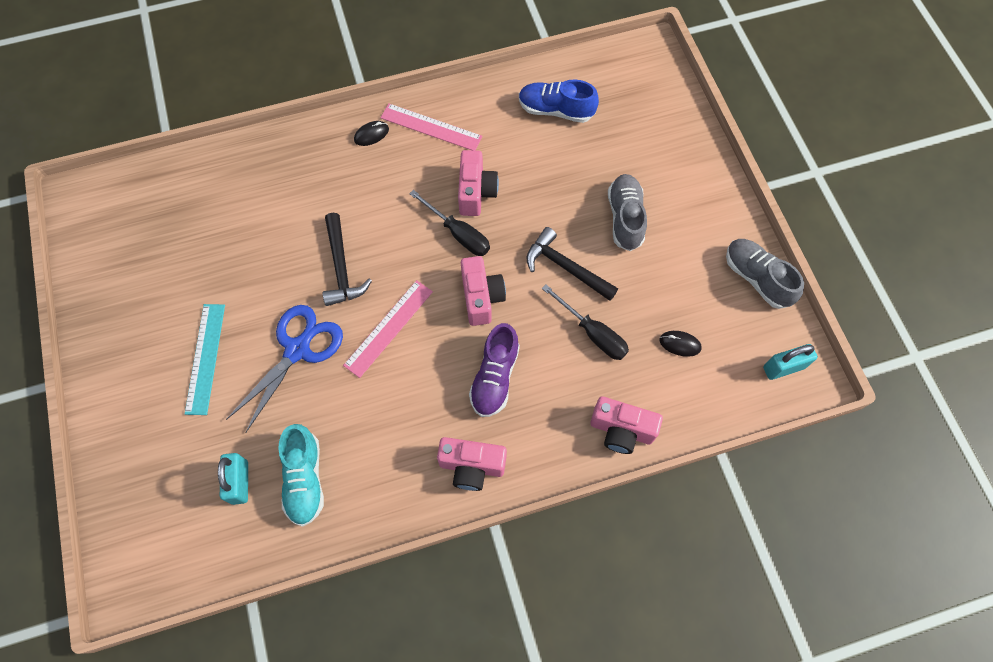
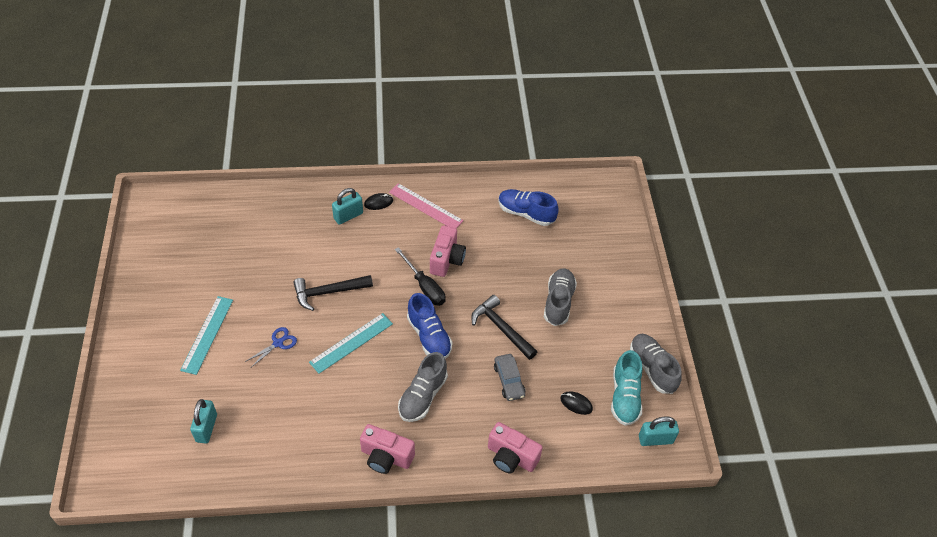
camera: 10 degrees right, 15 degrees down
blue scissors [226,305,343,433] -> blue scissors [245,327,297,367], size x0.50
turquoise shoe [278,424,324,526] -> turquoise shoe moved to [611,350,642,426]
black hammer [323,213,372,306] -> black hammer turned 75 degrees clockwise [293,275,373,311]
pink ruler [343,280,433,378] -> turquoise ruler [309,313,393,374]
pink camera [461,256,506,326] -> blue shoe [407,293,453,359]
purple shoe [469,323,520,417] -> grey shoe [398,352,448,422]
black screwdriver [542,285,629,360] -> grey car [494,354,525,401]
none -> turquoise padlock [332,188,363,225]

